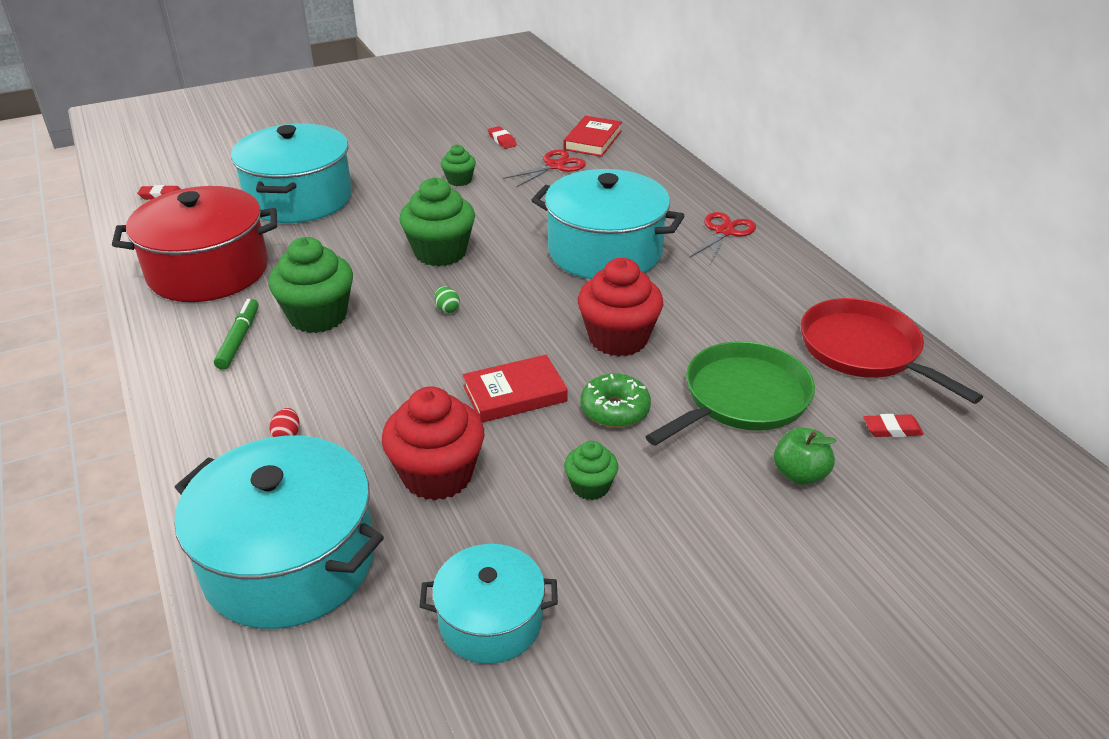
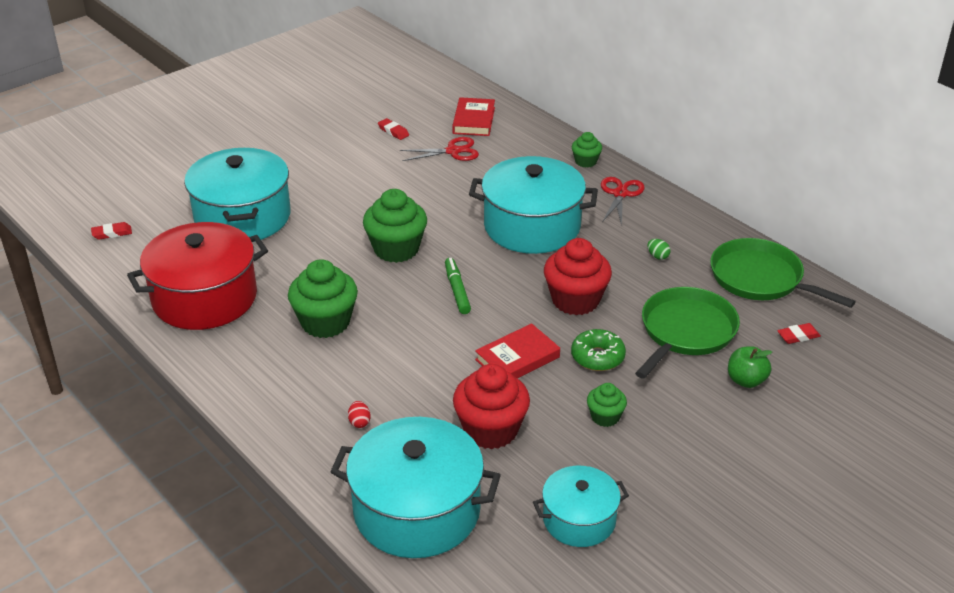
camera: 15 degrees left, 0 degrees up
green marker [214,299,259,370] -> green marker moved to [445,258,471,314]
green egg [435,286,460,313] -> green egg moved to [647,239,671,260]
green cupcake [441,144,476,186] -> green cupcake moved to [572,132,602,168]
red scissors [503,150,586,187] -> red scissors turned 45 degrees clockwise [400,137,479,161]
red pan [801,298,983,404] -> green pan [710,238,856,308]

